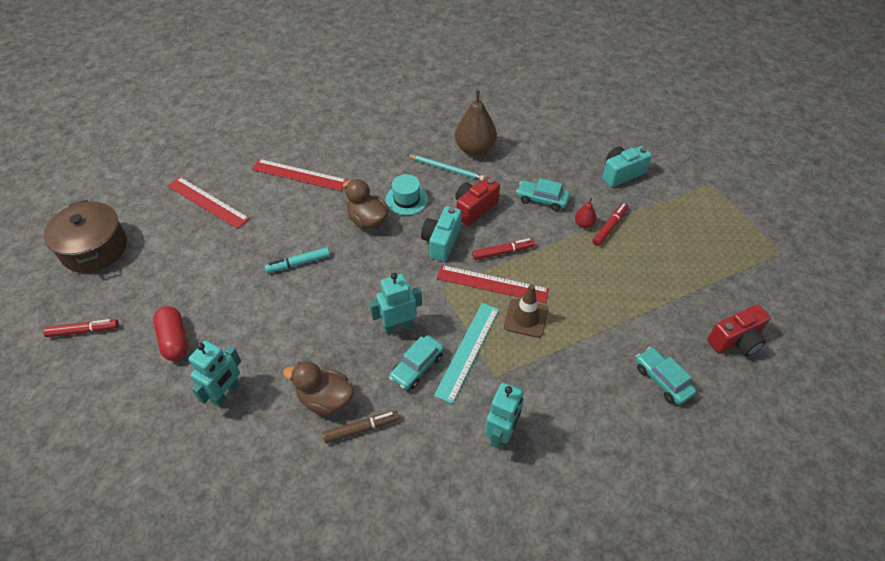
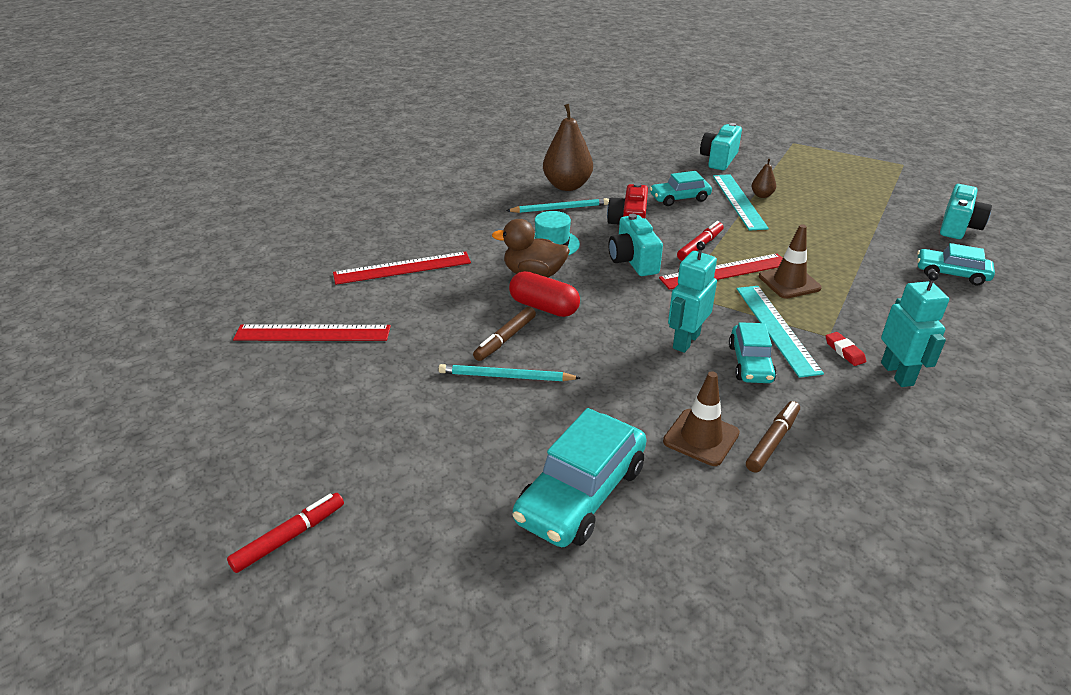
camera: 35 degrees left, 15 degrees down
brown pot [44,200,127,273] -> none
red capsule [153,306,189,361] -> red capsule moved to [509,271,580,317]
turquoise robot [188,341,241,407] -> turquoise car [512,408,647,547]
turquoise marker [265,247,330,273] -> brown marker [473,306,536,361]
brown duck [283,361,354,416] -> brown traffic cone [663,371,740,466]
red pear [575,198,597,228] -> turquoise ruler [713,174,769,231]
red marker [592,203,628,246] -> brown pear [752,159,776,198]
red camera [707,304,771,356] -> turquoise camera [940,184,992,239]
none -> turquoise pencil [438,364,580,381]
none -> red eraser [826,332,866,366]

